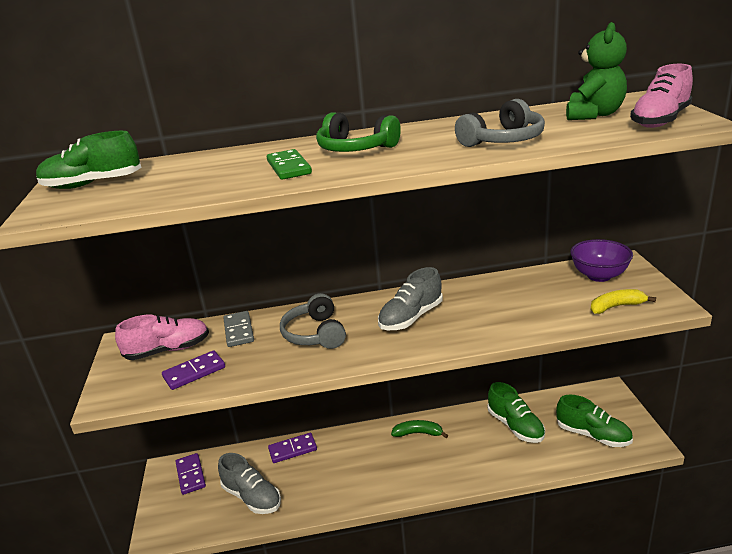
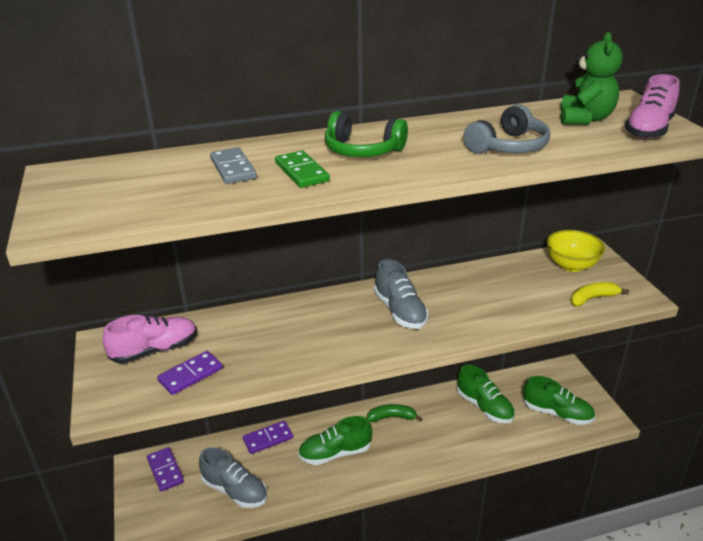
camera: 10 degrees left, 5 degrees up
green shoe [36,131,142,189] -> green shoe moved to [298,416,372,465]
grey domino [223,311,254,347] -> grey domino moved to [210,147,257,184]
grey headphones [280,293,346,349] -> none
grey shoe [378,267,443,330] -> grey shoe turned 60 degrees counterclockwise [374,259,429,329]
purple bowl [570,239,633,282] -> yellow bowl [546,230,605,272]

